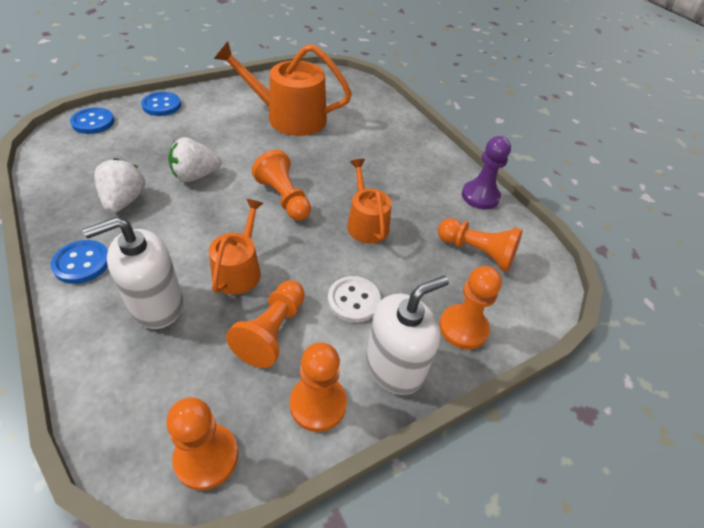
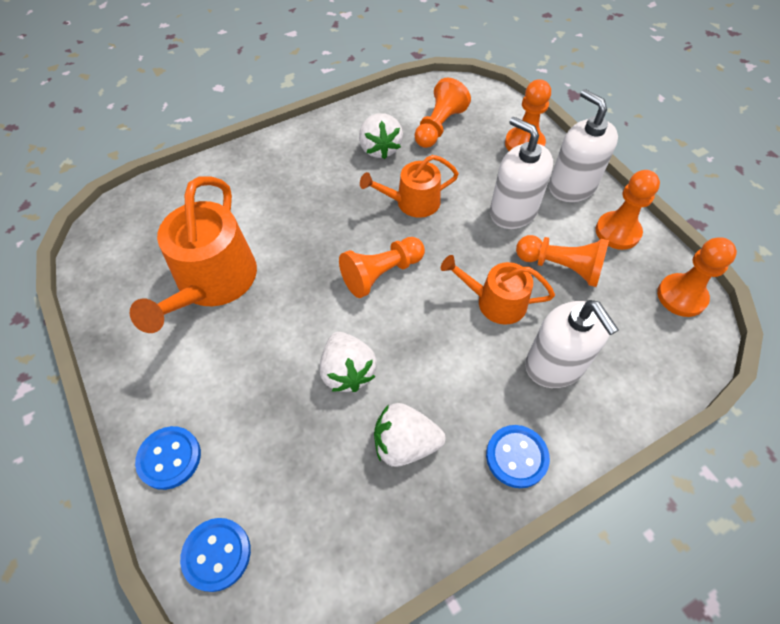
camera: 85 degrees left, 10 degrees up
white button [328,276,381,323] -> white soap dispenser [490,117,553,229]
purple pawn [462,136,511,210] -> none
none -> white strawberry [359,113,403,159]

